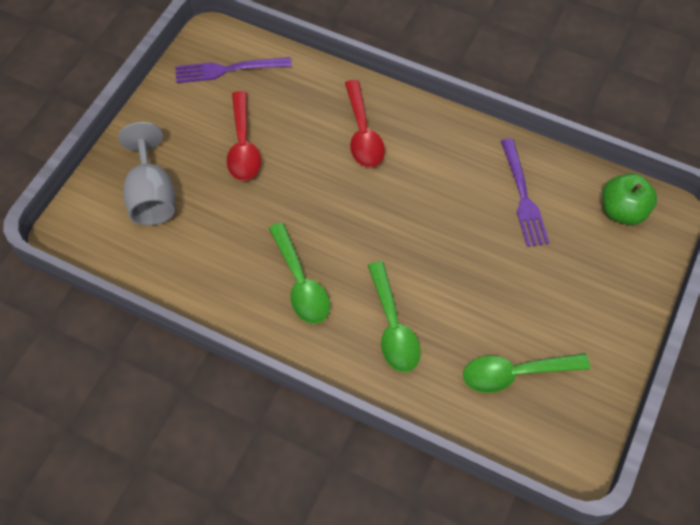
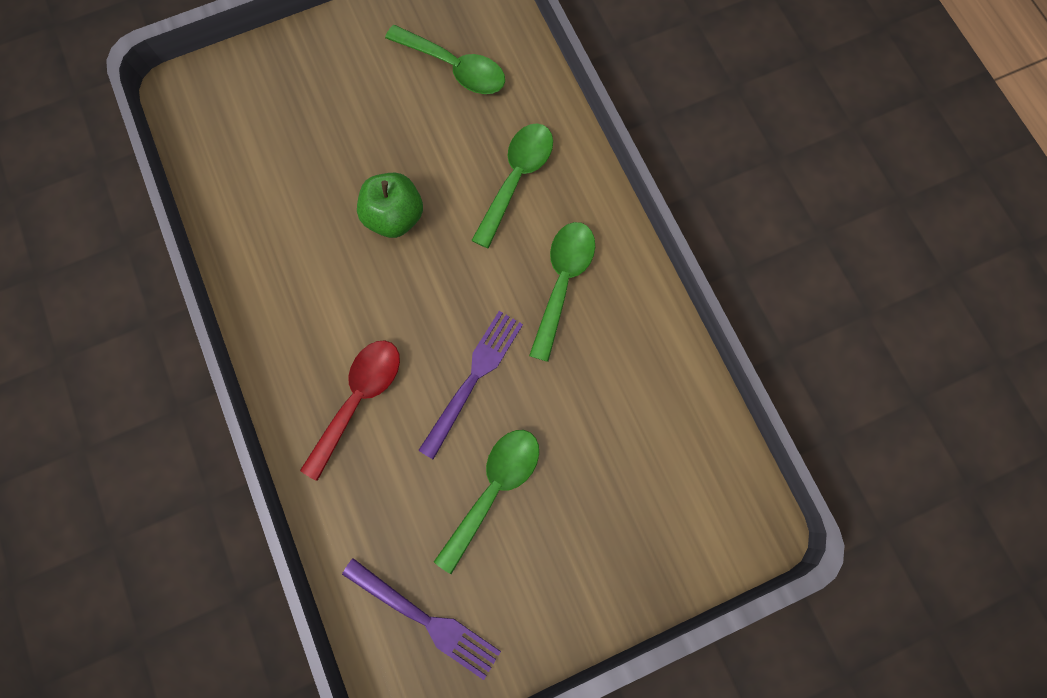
camera: 140 degrees left, 15 degrees up
grey goblet [118,122,175,226] -> none
red spoon [227,91,261,181] -> green spoon [434,430,539,574]
purple fork [501,138,549,247] -> purple fork moved to [418,311,523,460]
green apple [603,173,657,225] -> green apple moved to [357,173,423,238]

